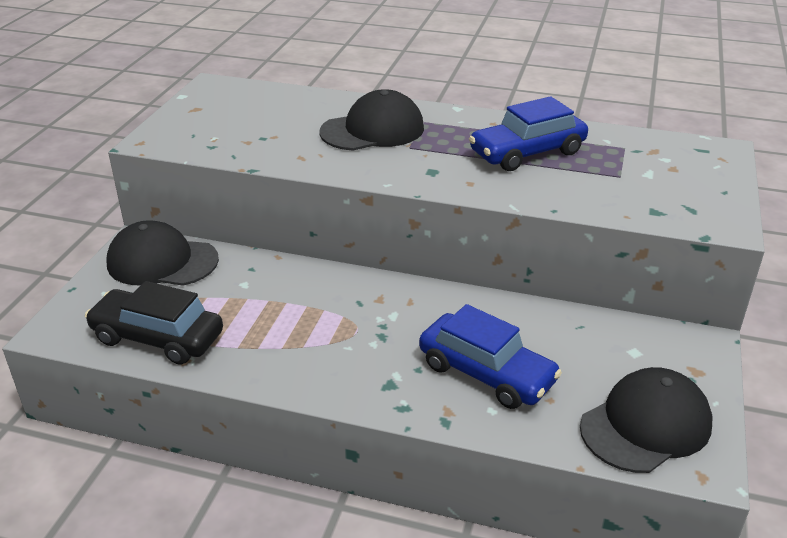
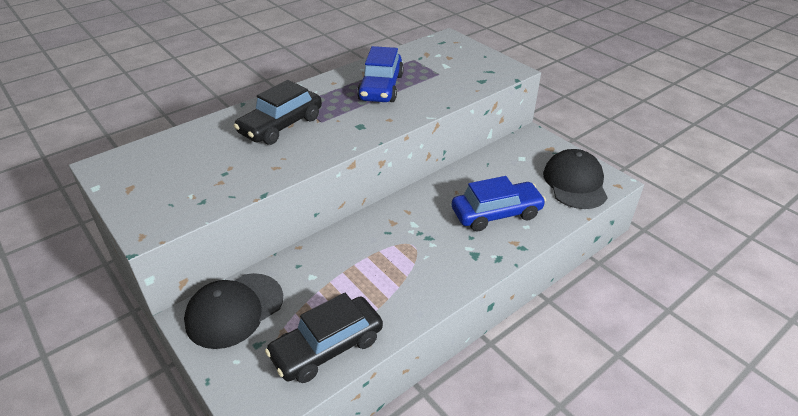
camera: 55 degrees left, 5 degrees up
black cap [319,89,424,151] -> black car [234,80,322,145]

